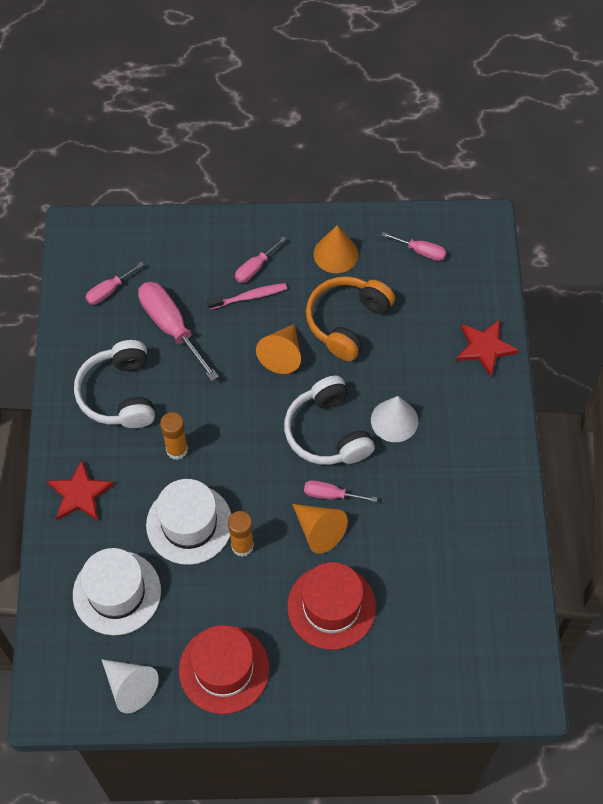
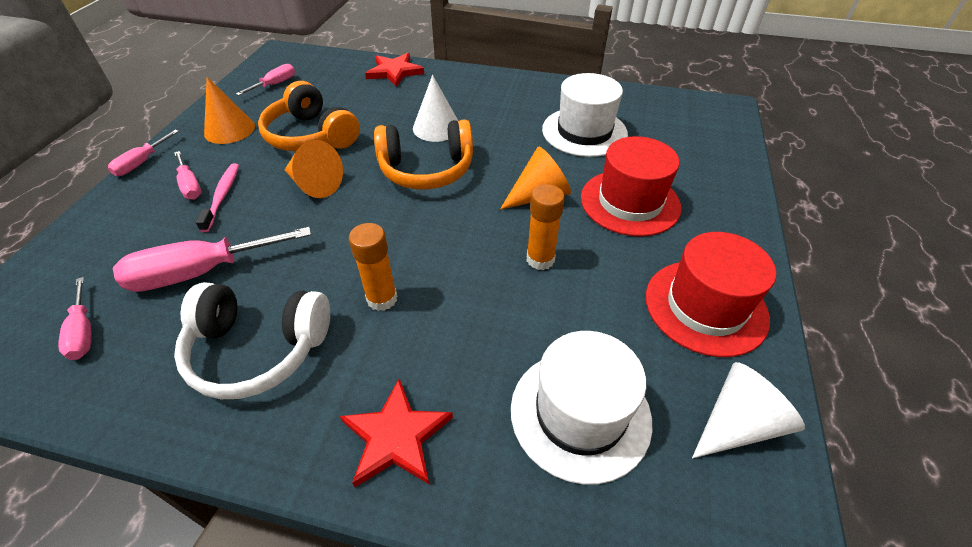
camera: 75 degrees left, 15 degrees down
white hat [146,479,231,565] -> white hat moved to [542,73,628,157]
white headphones [284,376,375,465] -> orange headphones [374,119,473,189]
pink screwdriver [304,480,377,502] -> pink screwdriver moved to [108,130,179,176]

